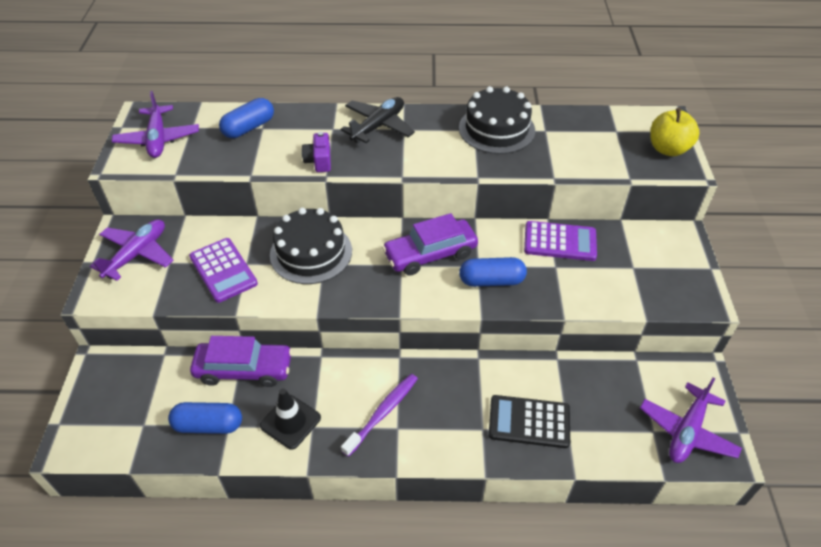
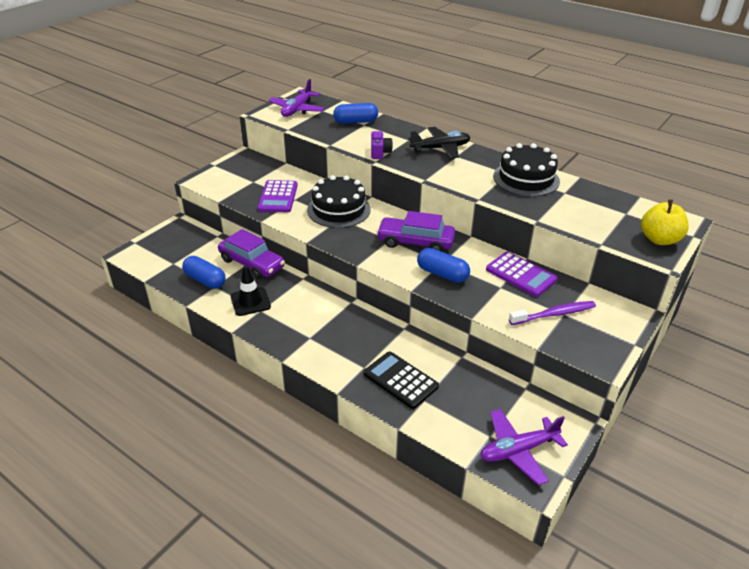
camera: 35 degrees right, 10 degrees down
purple plane [90,219,173,281] -> none
purple camera [302,132,331,172] -> purple camera turned 150 degrees clockwise [371,131,393,159]
purple toothbrush [341,374,418,457] -> purple toothbrush moved to [509,301,596,325]

